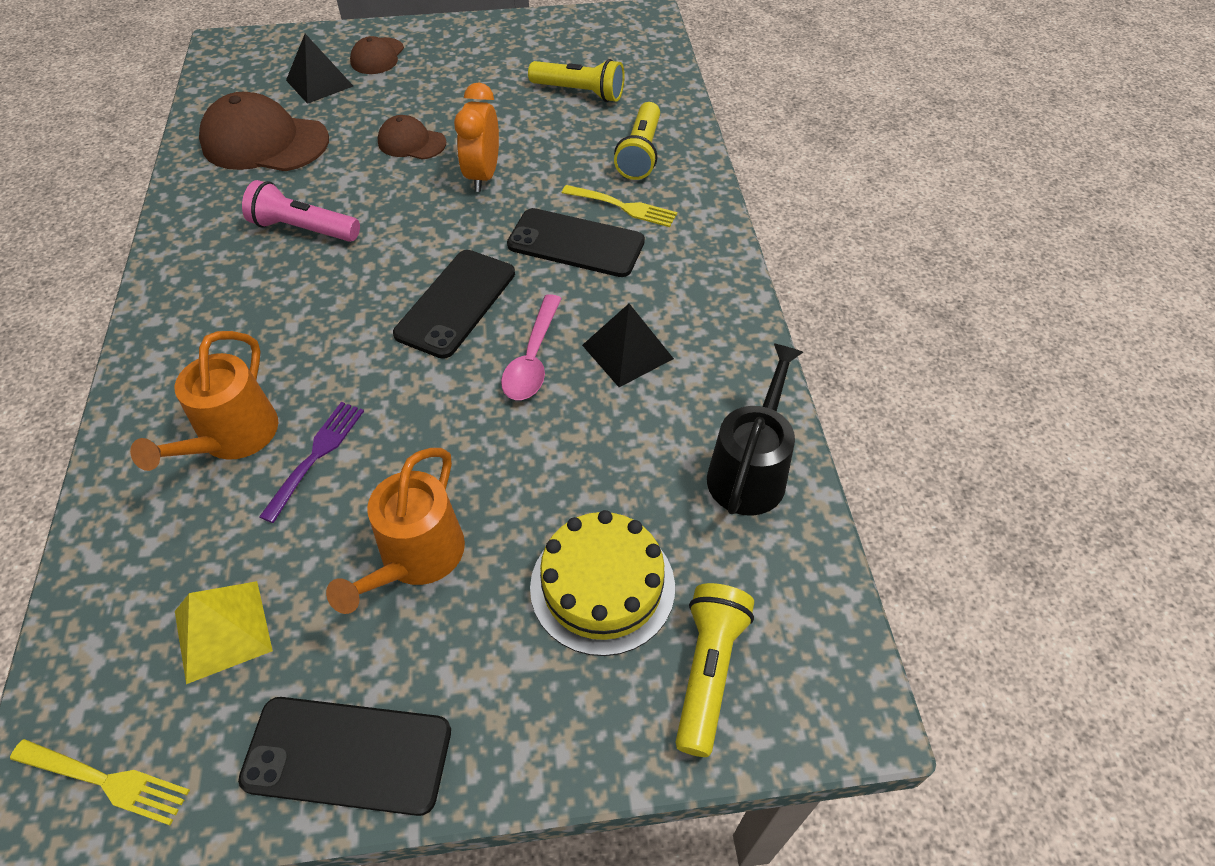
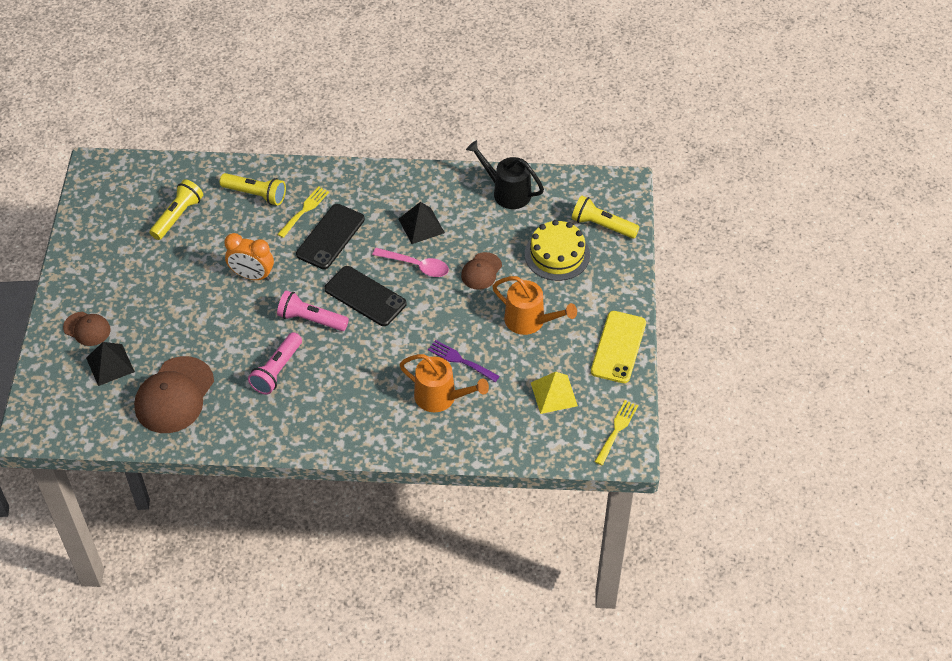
camera: 80 degrees left, 0 degrees up
black phone [238,697,451,816] -> yellow phone [591,311,646,383]
brown cap [378,115,446,160] -> brown cap moved to [461,252,502,290]
none -> pink flashlight [277,290,349,331]

